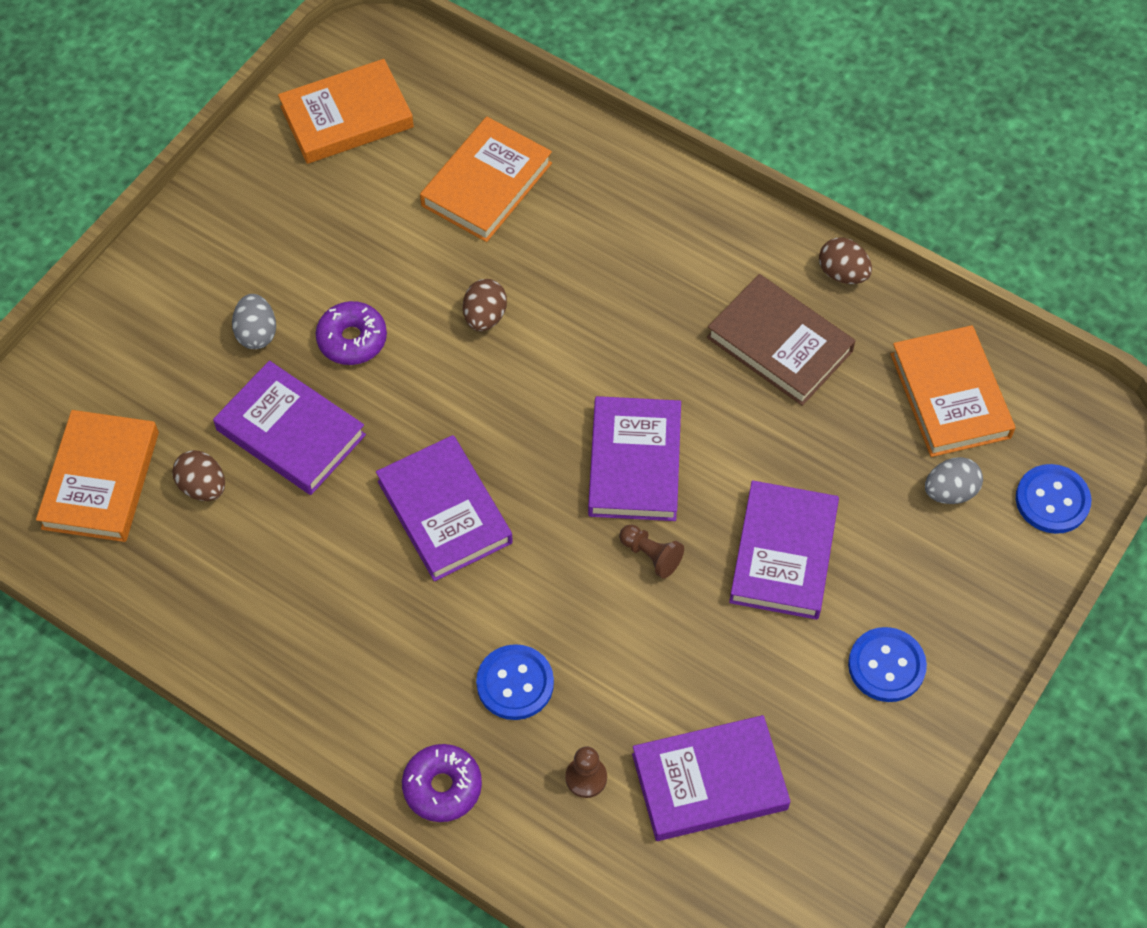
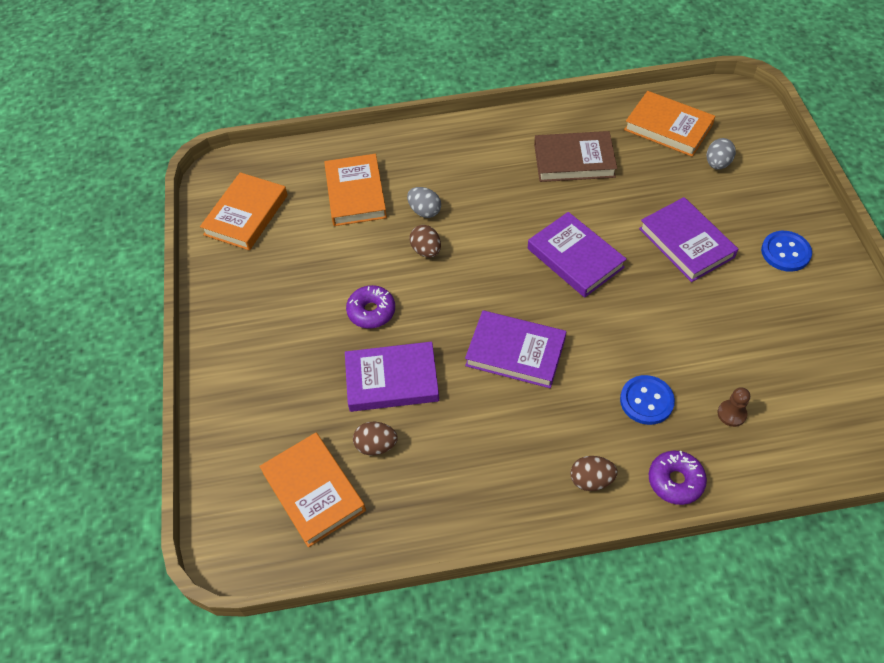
camera: 40 degrees left, 5 degrees down
grey egg [232,294,276,349] -> grey egg moved to [407,187,441,218]
brown pawn [619,525,684,579] -> none
purple book [632,715,791,841] -> none
brown egg [819,238,872,284] -> brown egg moved to [570,456,618,491]
blue button [1016,464,1091,534] -> none

